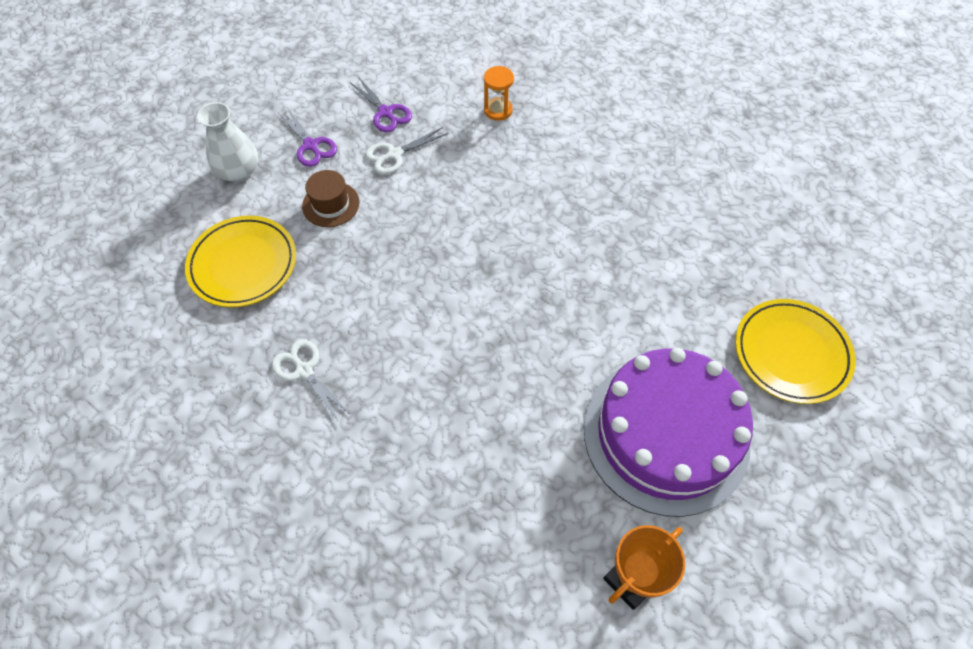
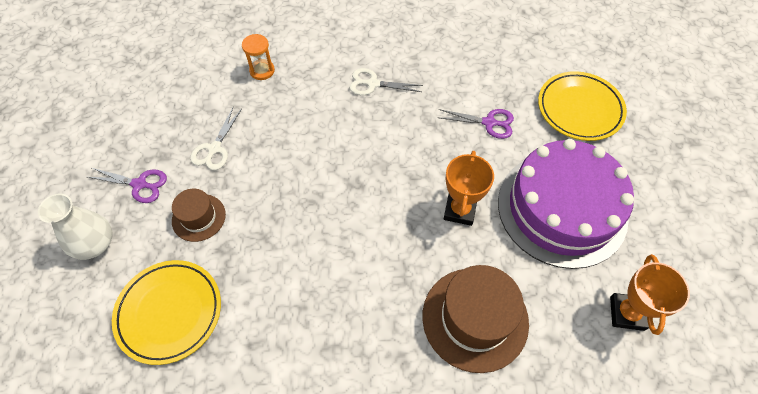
camera: 40 degrees left, 0 degrees up
white scissors [272,340,351,422] -> white scissors moved to [349,68,423,95]
purple scissors [351,78,412,133] -> purple scissors moved to [437,109,514,139]
none -> brown hat [422,265,529,373]
none -> orange trophy [444,151,494,226]

